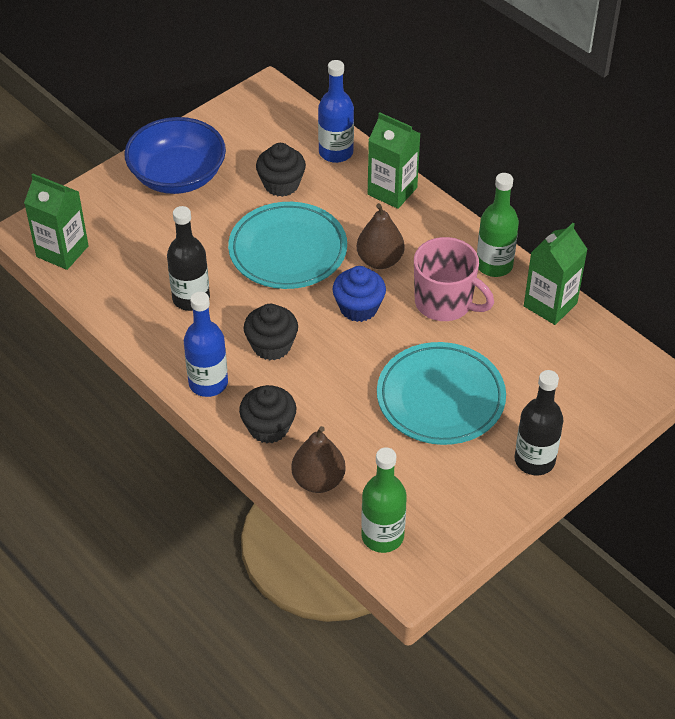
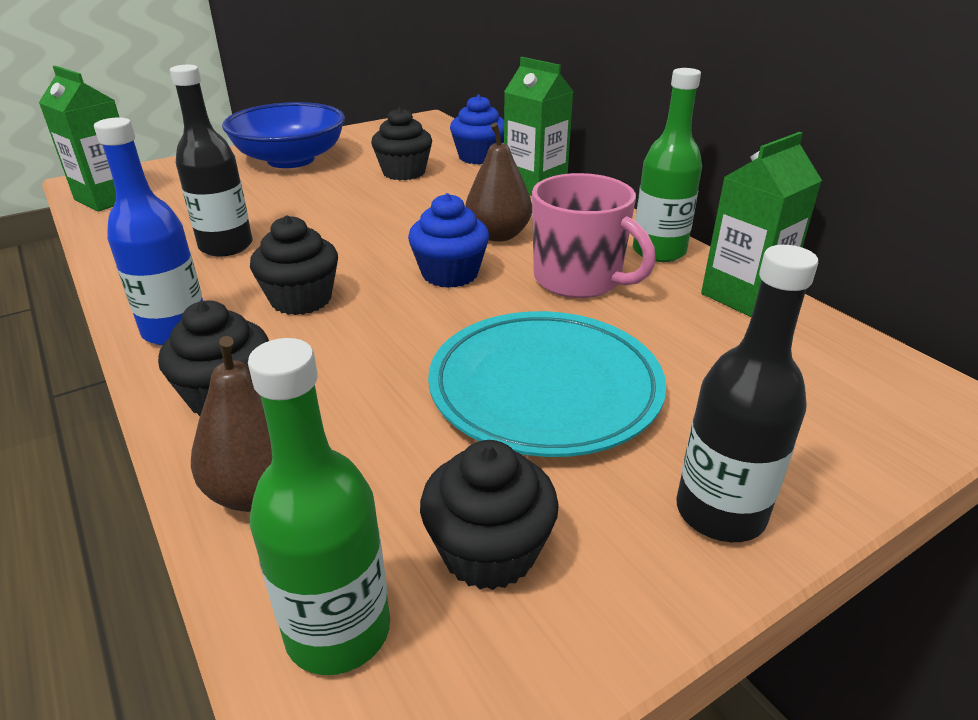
camera: 10 degrees right, 15 degrees down
turquoise plate [228,202,347,289] -> none
blue bottle [318,60,354,163] -> blue cupcake [450,95,504,164]
none -> black cupcake [420,440,559,590]

